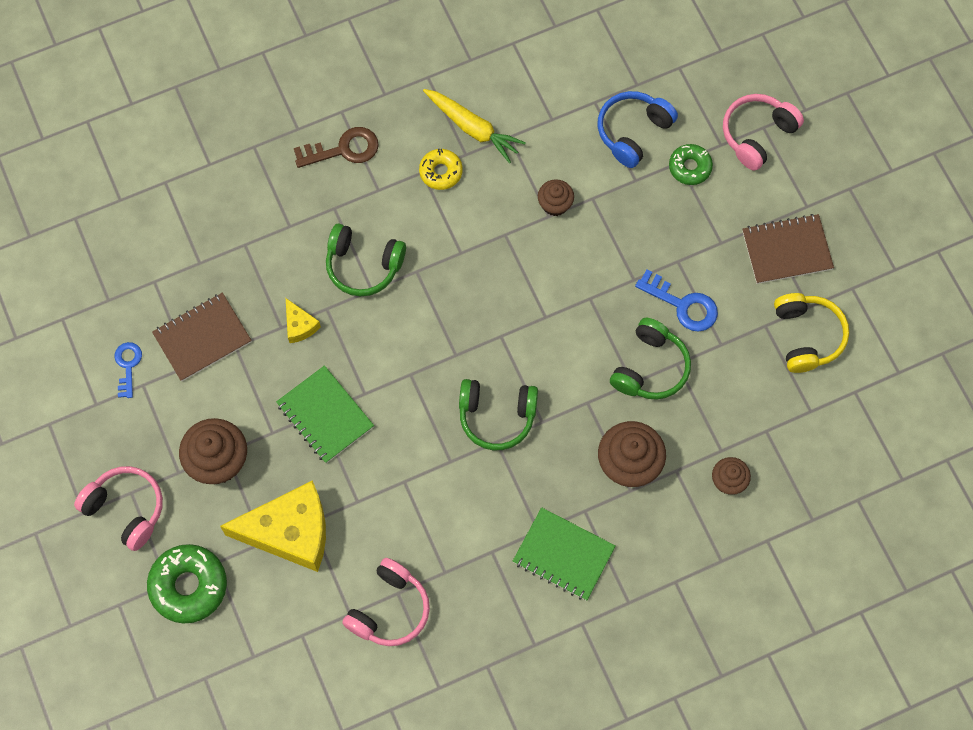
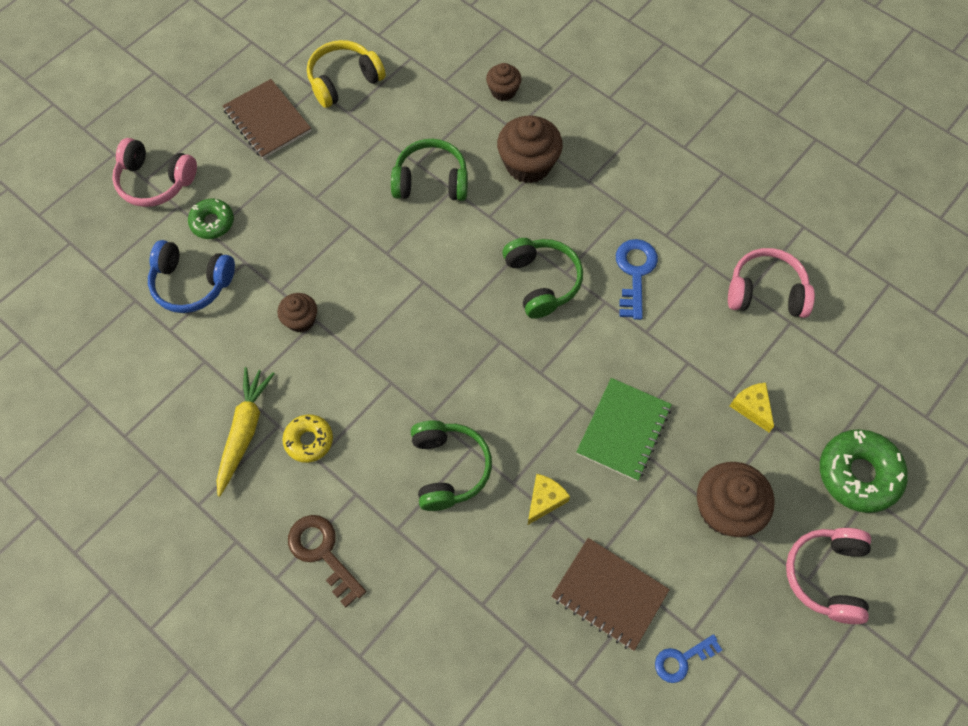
camera: 115 degrees left, 5 degrees down
yellow cheese [220,480,326,572] -> yellow cheese [730,383,774,432], size x0.44
green notebook [513,507,616,601] -> none
blue key [635,269,718,332] -> blue key moved to [616,239,658,320]

